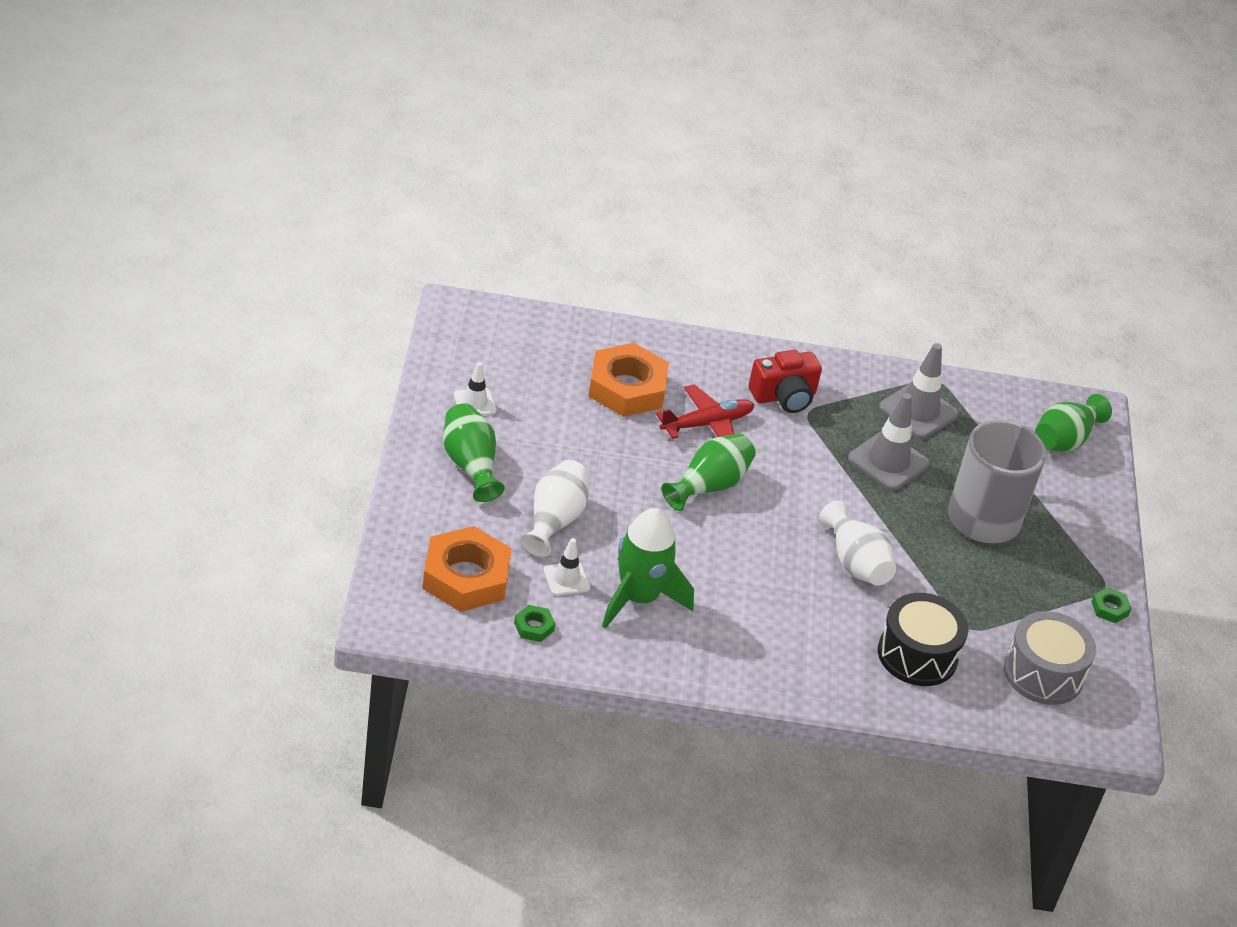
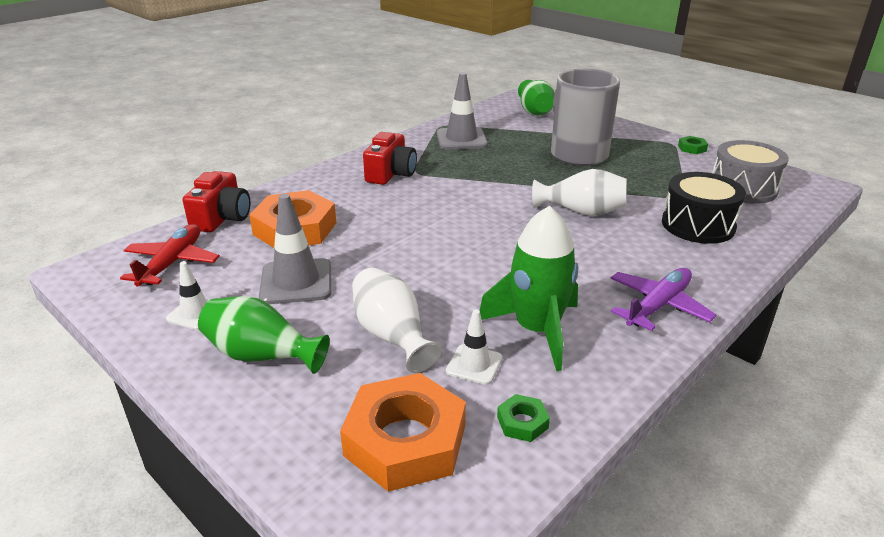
camera: 45 degrees left, 10 degrees down
red plane [656,384,754,439] -> red plane moved to [120,224,220,287]
green vase [661,434,756,511] -> none
grey traffic cone [848,393,930,491] -> grey traffic cone moved to [259,194,331,304]
none -> red camera [182,171,250,232]
none -> purple plane [610,268,717,331]

